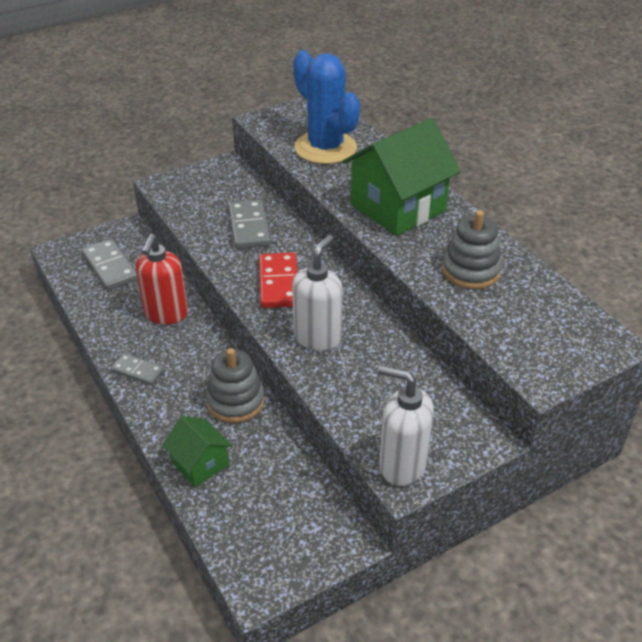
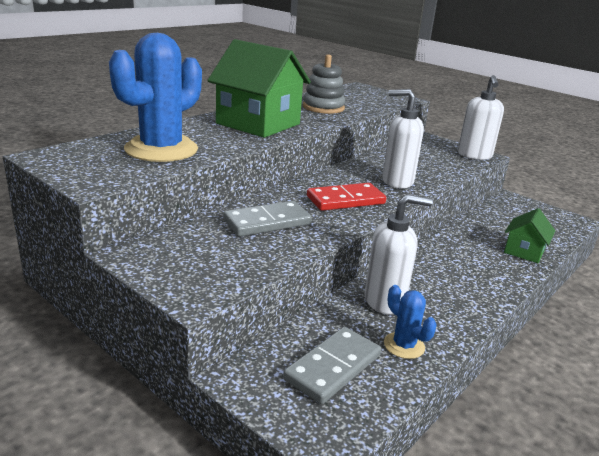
camera: 110 degrees left, 15 degrees down
grey domino [111,353,164,386] -> none
red soap dispenser [136,234,188,325] -> white soap dispenser [365,194,433,315]
grey stacking toy [205,348,265,423] -> none
none -> blue cactus [384,285,437,359]

